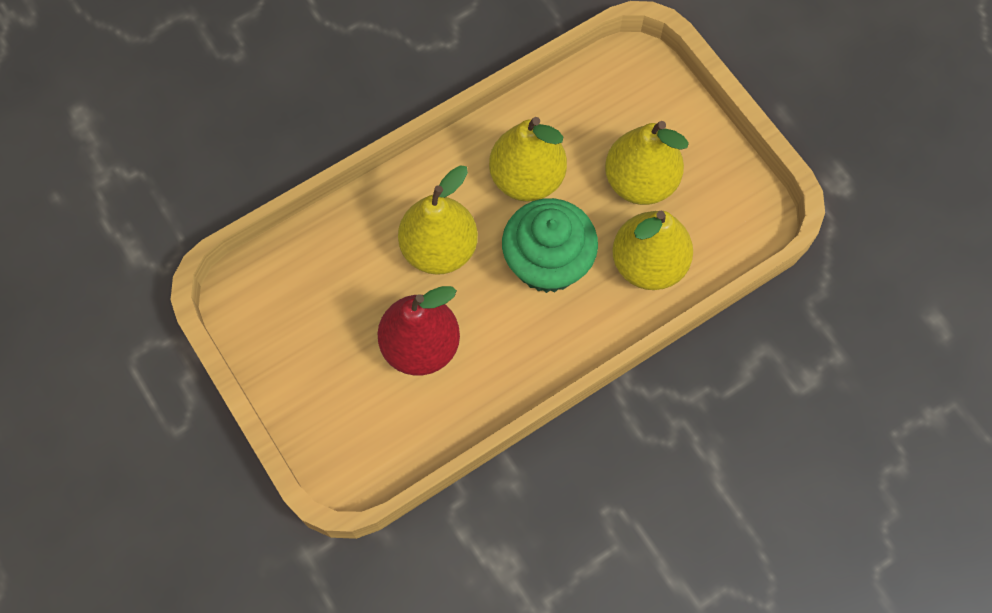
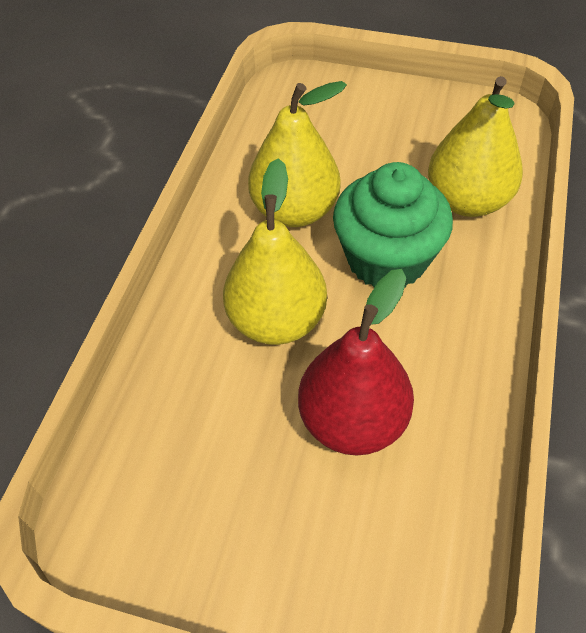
camera: 40 degrees left, 15 degrees down
yellow pear [605,121,689,205] -> none

